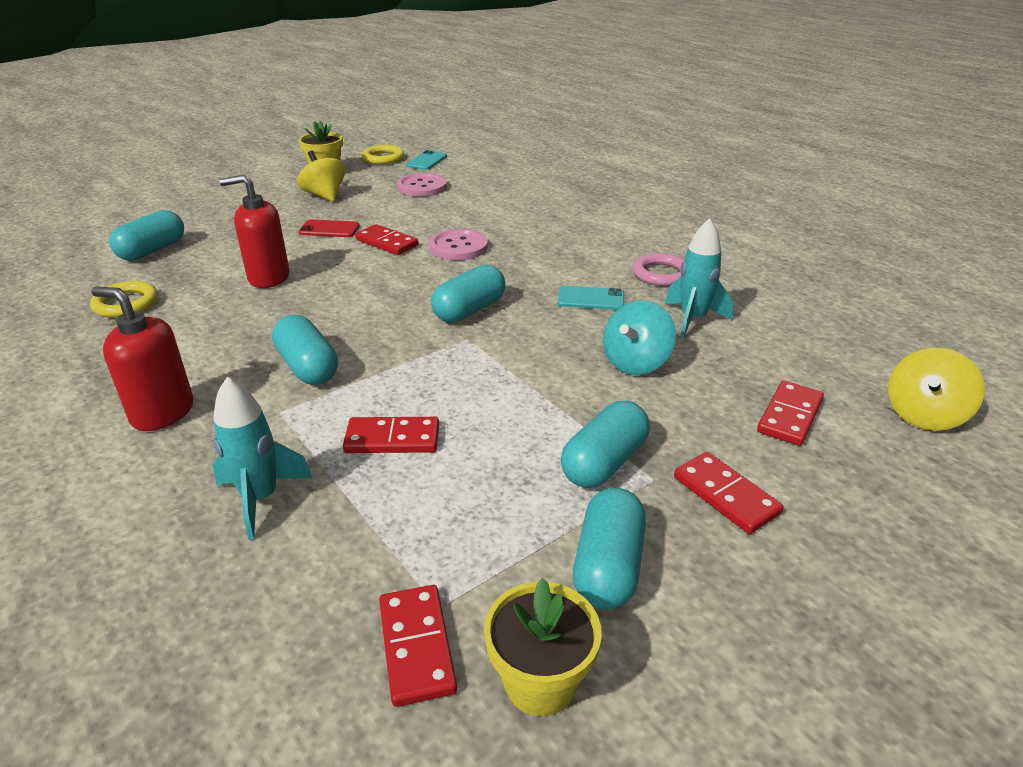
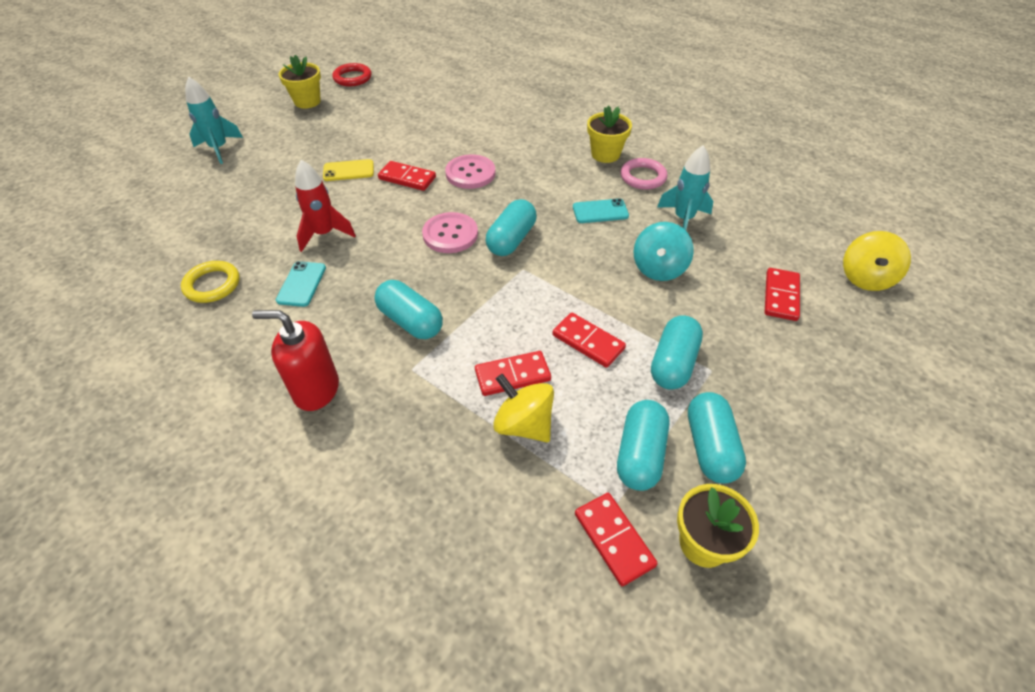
camera: 15 degrees left, 15 degrees up
turquoise capsule [109,210,184,261] -> turquoise capsule moved to [617,400,670,491]
turquoise rocket [213,377,313,540] -> turquoise rocket moved to [185,77,243,164]
red soap dispenser [219,175,290,288] -> red rocket [295,160,356,252]
yellow spinning top [297,151,346,201] -> yellow spinning top moved to [493,374,554,442]
red phone [298,220,360,237] -> yellow phone [323,159,374,181]
yellow ring [362,145,404,164] -> red ring [332,63,371,86]
pink button [397,173,447,197] -> pink button moved to [422,212,478,253]
turquoise phone [406,150,447,170] -> turquoise phone moved to [276,261,326,307]
red domino [674,452,783,534] -> red domino moved to [552,313,626,368]
none -> yellow flower pot [587,105,632,163]

